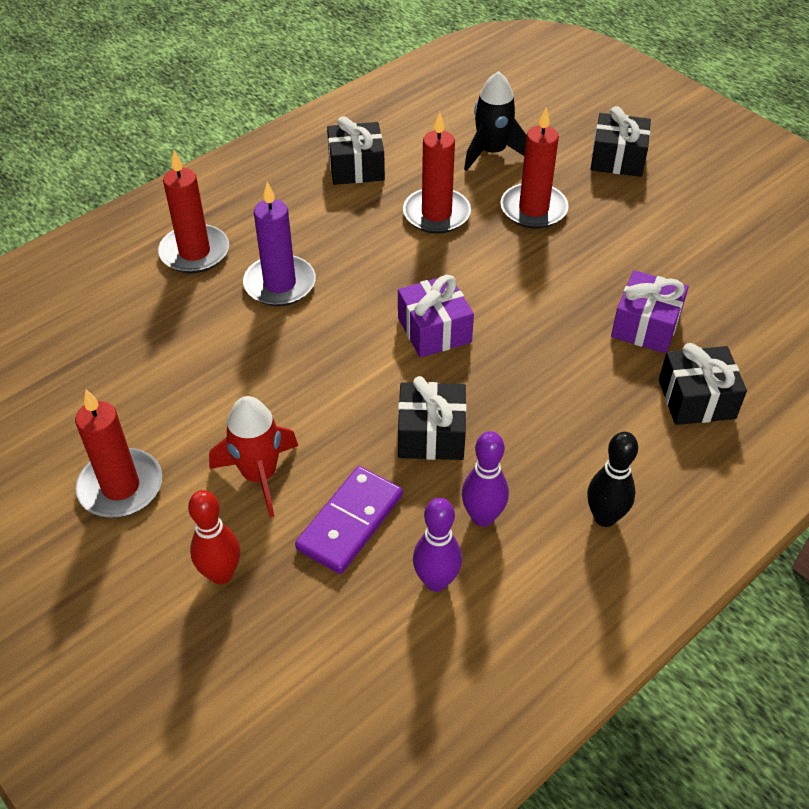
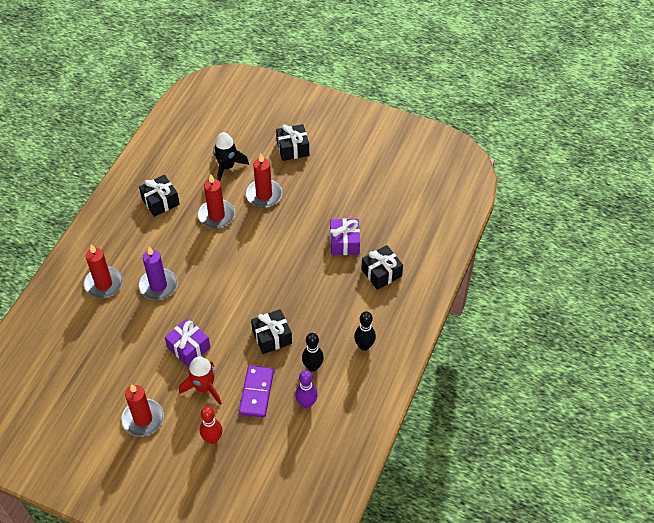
camera: 25 degrees left, 5 degrees up
purple gift [398,275,474,358] -> purple gift moved to [165,318,210,367]
purple bowling pin [462,431,509,527] -> black bowling pin [302,333,324,372]

